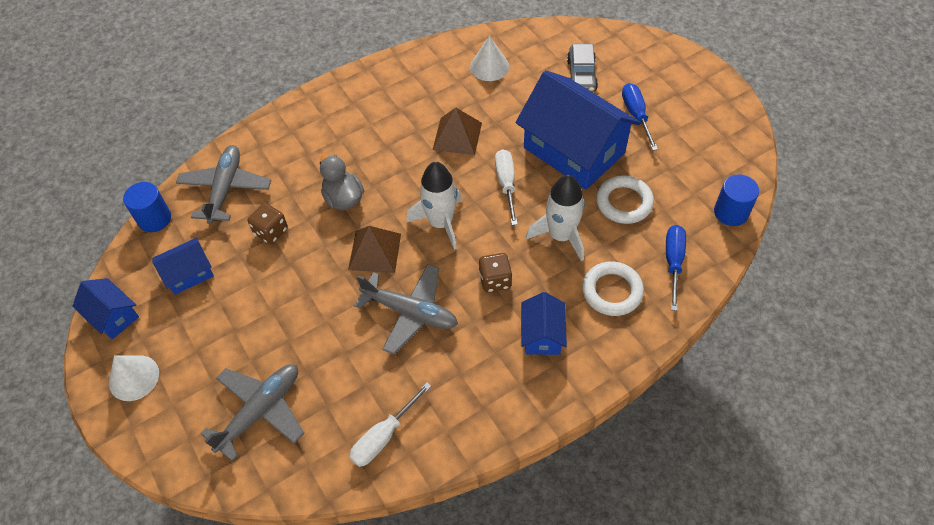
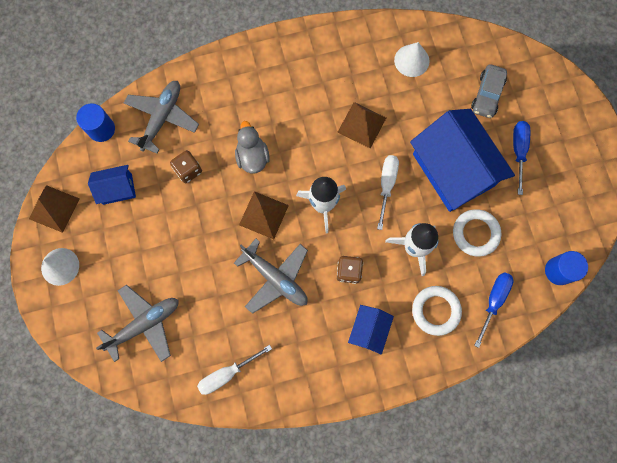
camera: 15 degrees right, 20 degrees up
blue house [72,278,139,339] -> brown pyramid [29,185,80,233]

